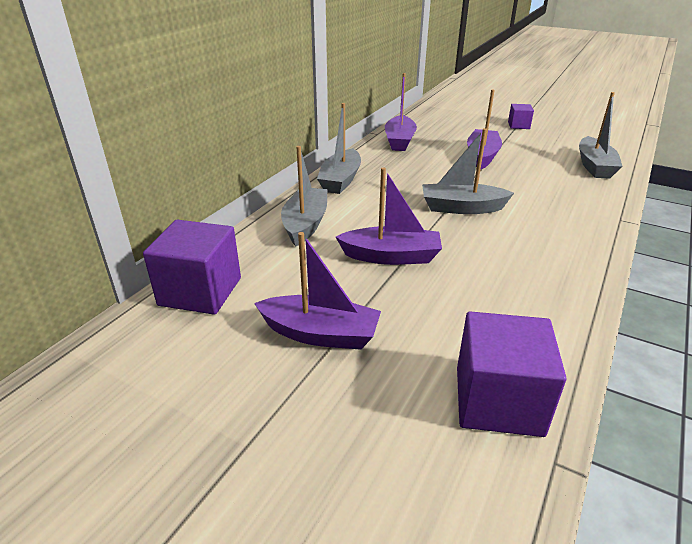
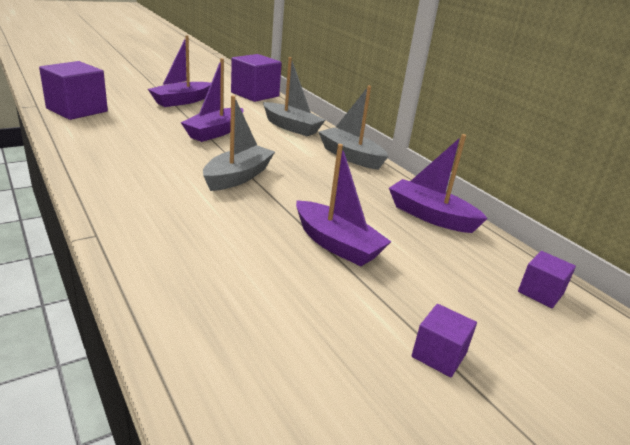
camera: 115 degrees right, 5 degrees down
grey boat [579,92,623,179] -> none
none -> purple cube [518,251,576,308]

